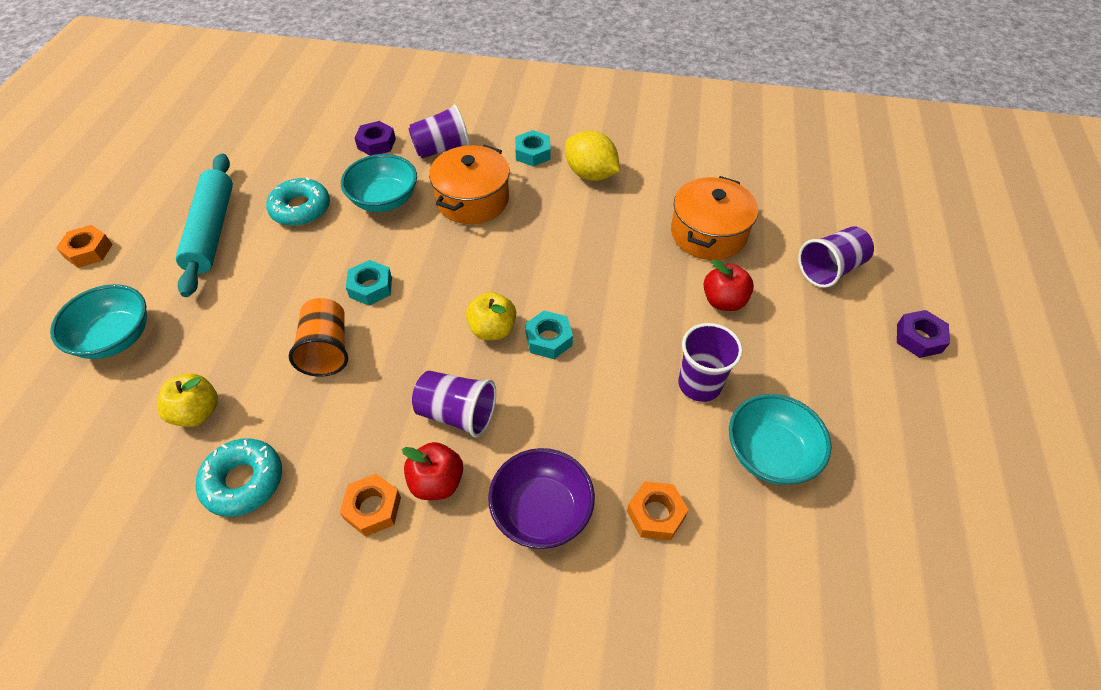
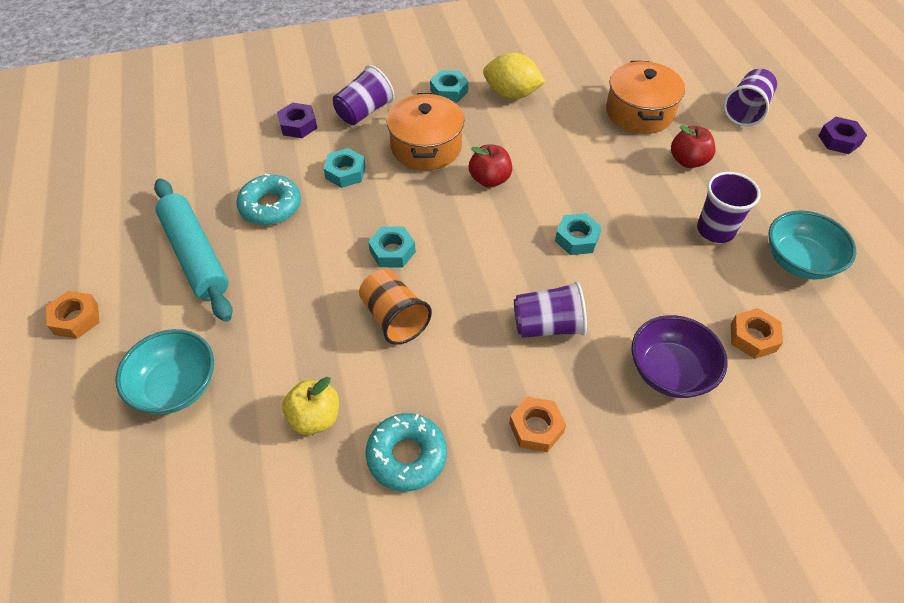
camera: 25 degrees left, 0 degrees up
turquoise bowl [341,154,417,212] -> turquoise nut [323,148,365,188]
red apple [402,442,463,500] -> red apple moved to [469,144,512,187]
yellow apple [466,292,516,340] -> none

